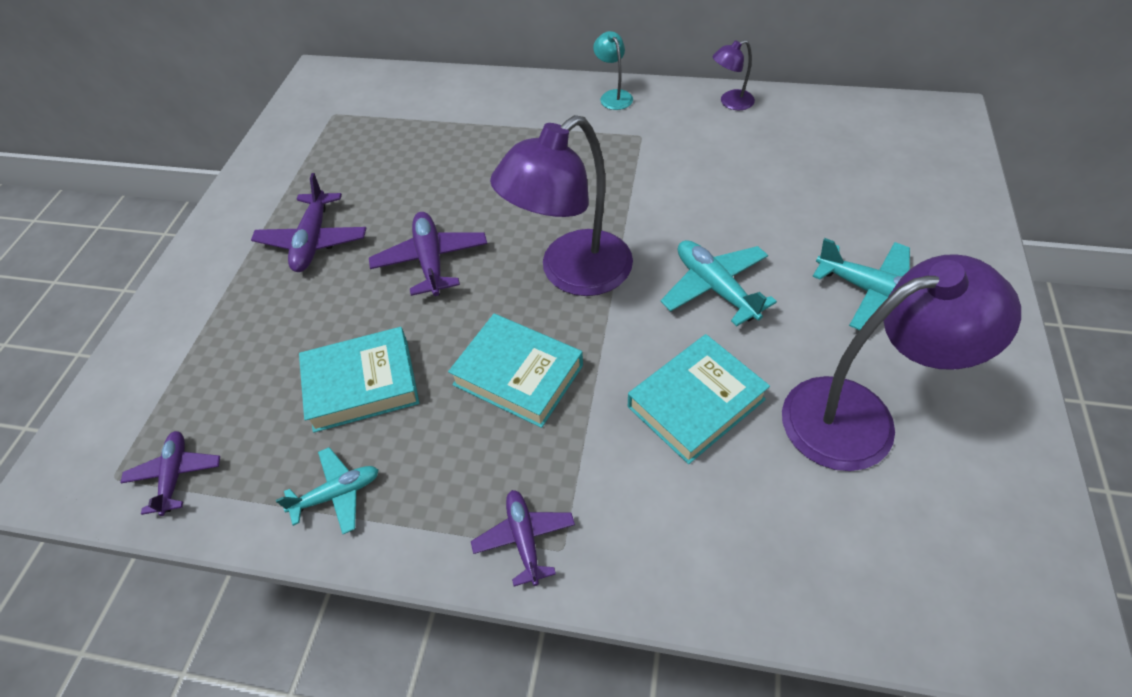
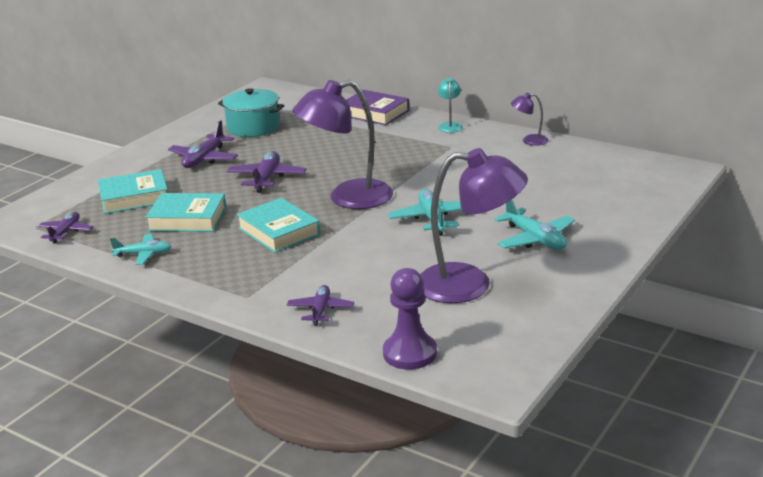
camera: 20 degrees right, 25 degrees down
purple plane [471,490,575,587] -> purple plane moved to [287,285,354,326]
turquoise book [628,334,770,464] -> turquoise book moved to [98,169,167,214]
none -> turquoise pot [218,88,284,137]
none -> purple book [346,90,409,125]
none -> purple pawn [383,268,437,370]

